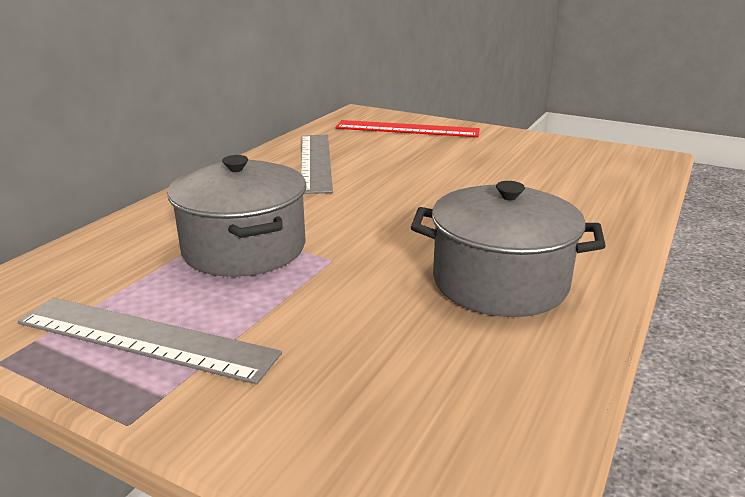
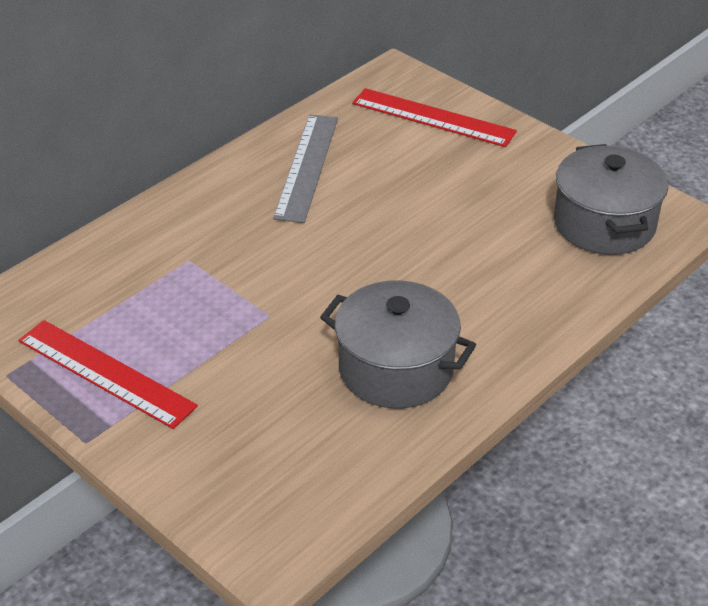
camera: 15 degrees right, 15 degrees up
grey ruler [17,298,282,384] -> red ruler [18,320,198,429]
grey pot [167,155,306,277] -> grey pot moved to [554,144,668,255]

